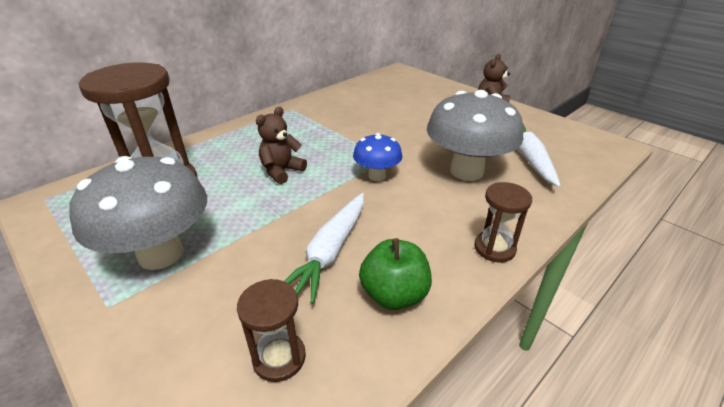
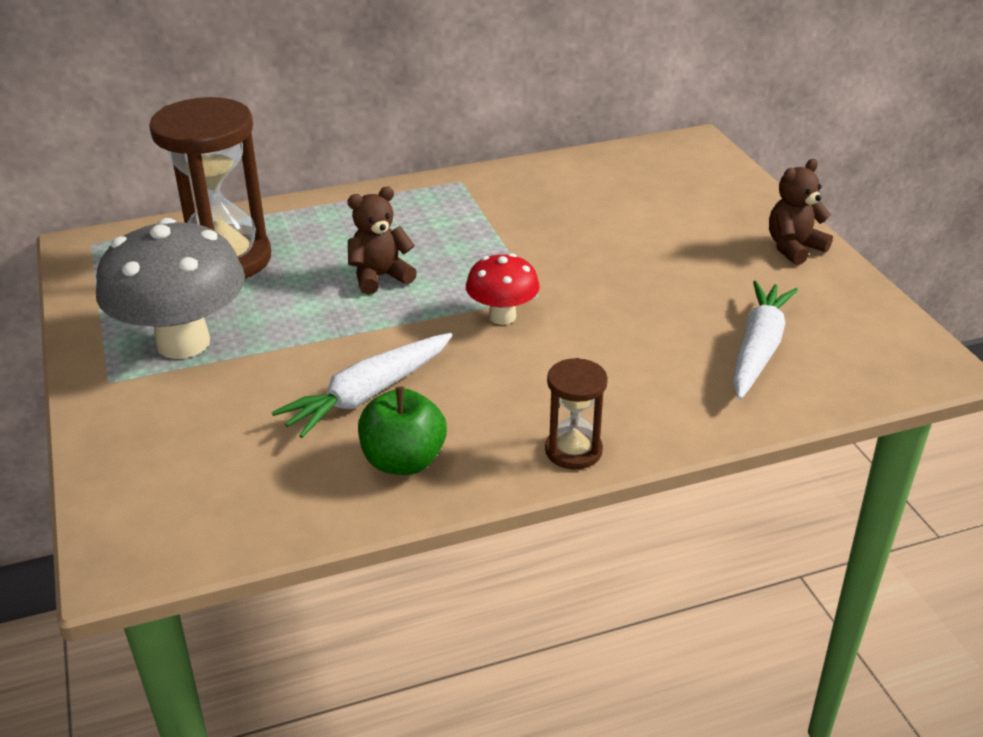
camera: 25 degrees right, 0 degrees up
brown hourglass [237,279,306,382] -> none
blue mushroom [353,133,403,181] -> red mushroom [466,253,540,325]
grey mushroom [427,90,523,181] -> none

